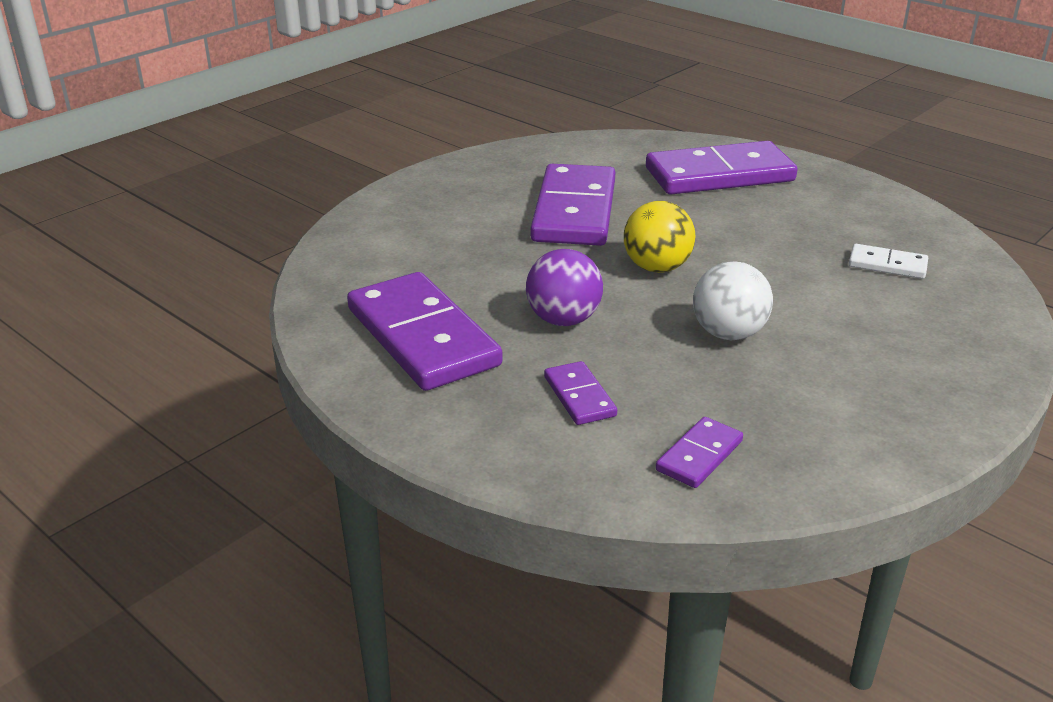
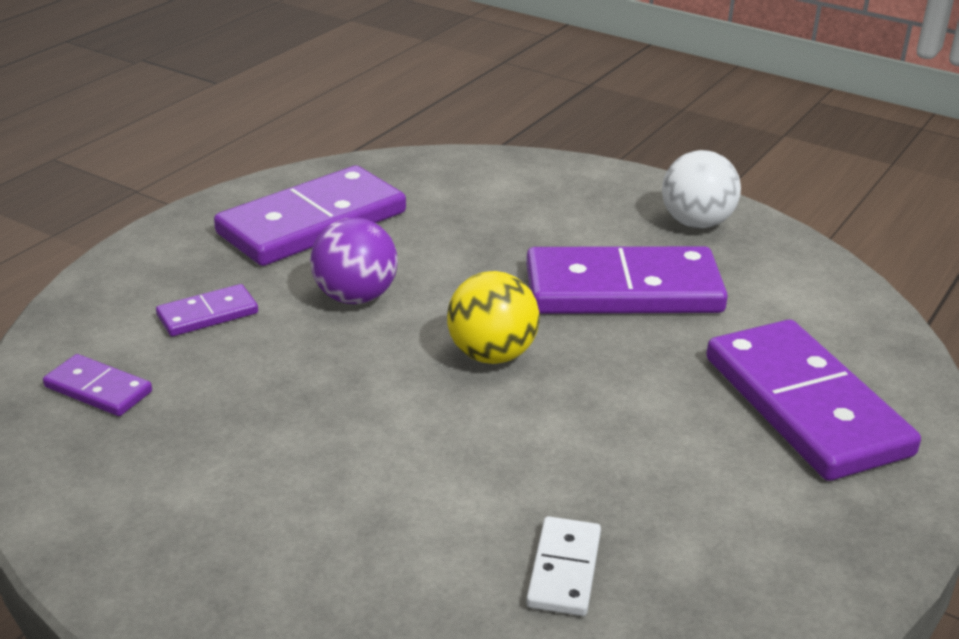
camera: 80 degrees right, 0 degrees up
white ball [693,261,773,340] -> white ball moved to [662,150,741,228]

